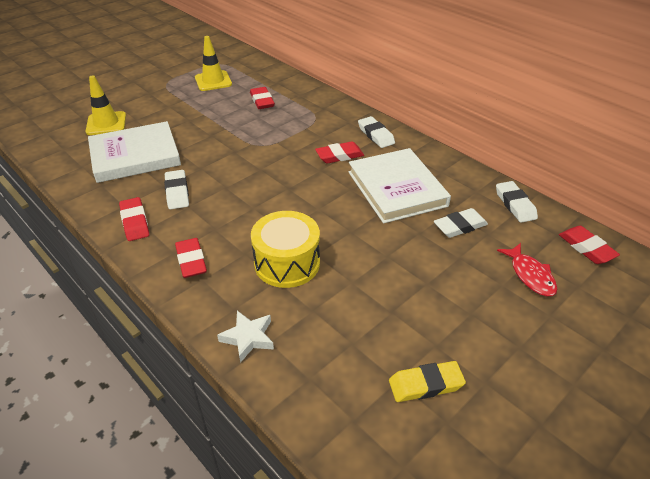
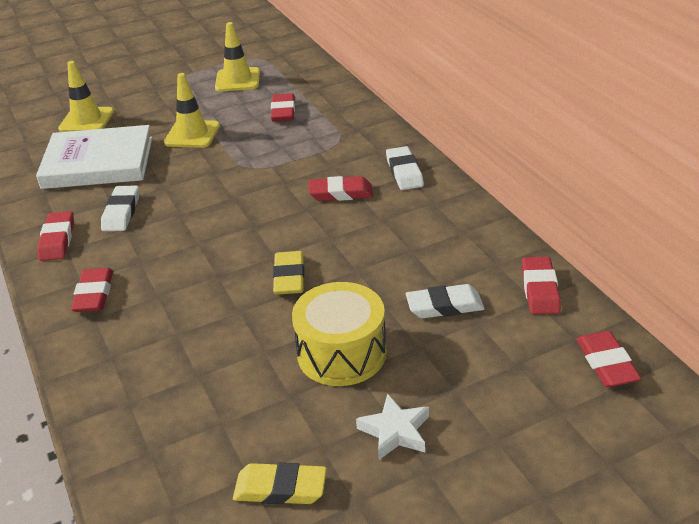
camera: 20 degrees right, 5 degrees down
white star [217,311,274,363] -> white star moved to [356,393,429,460]
yellow drum [251,211,320,288] -> yellow drum moved to [292,282,387,386]
white book [348,148,451,223] -> none
white eraser [496,181,538,223] -> red eraser [522,257,561,315]
red fish [497,243,557,296] -> none
none -> yellow traffic cone [164,73,220,148]
none -> yellow eraser [273,251,304,295]

